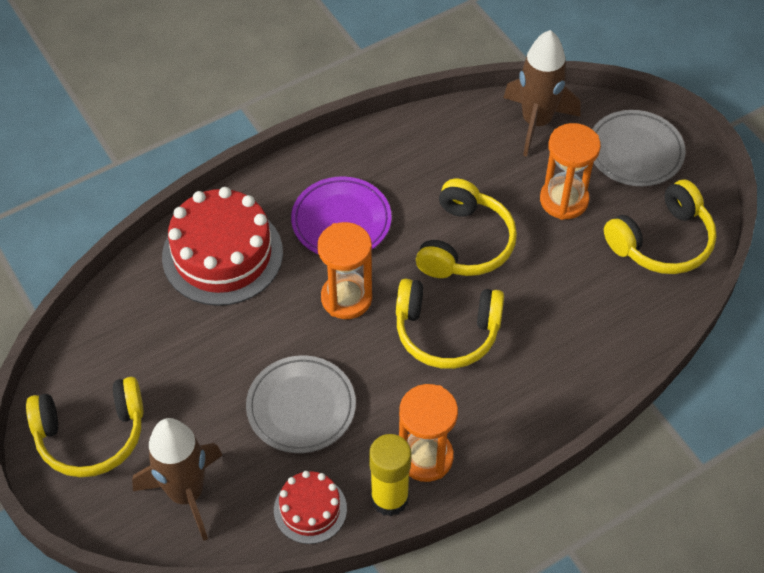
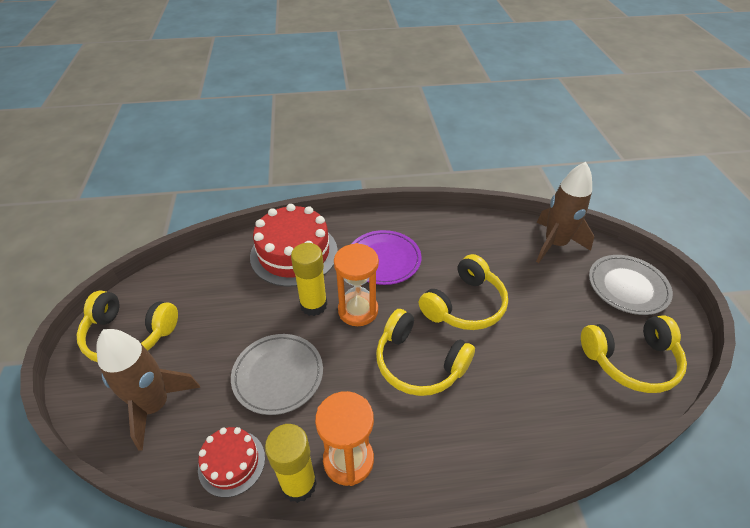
camera: 25 degrees right, 10 degrees down
orange hourglass [540,123,601,220] -> none
none -> yellow glue stick [291,243,327,316]

